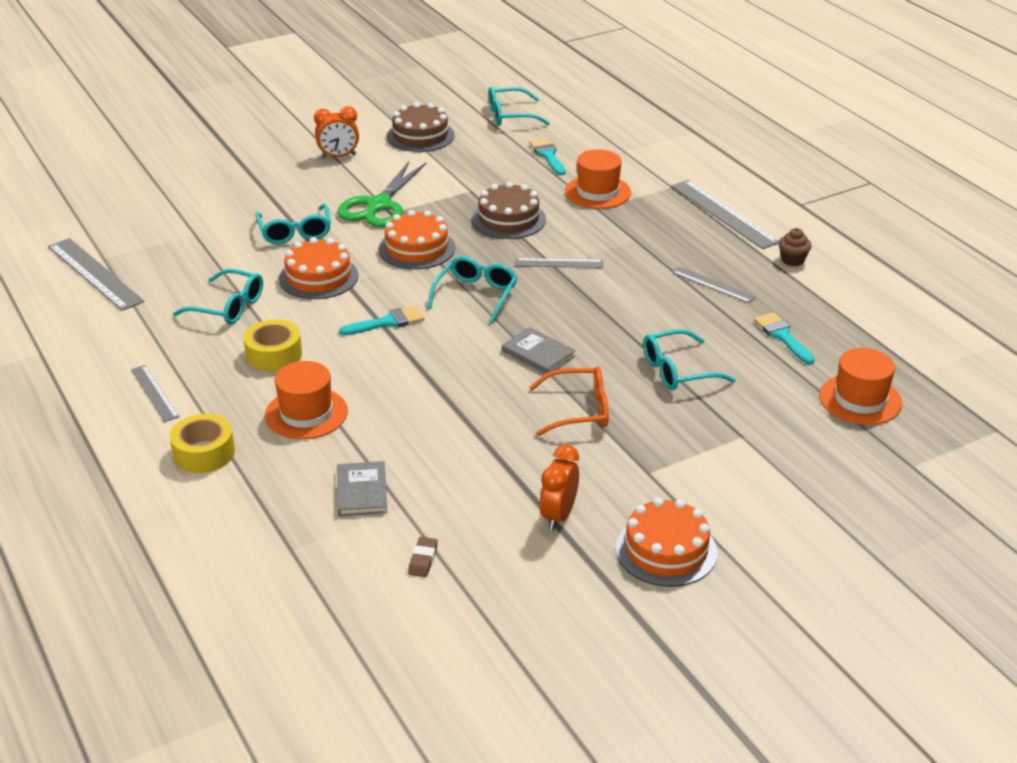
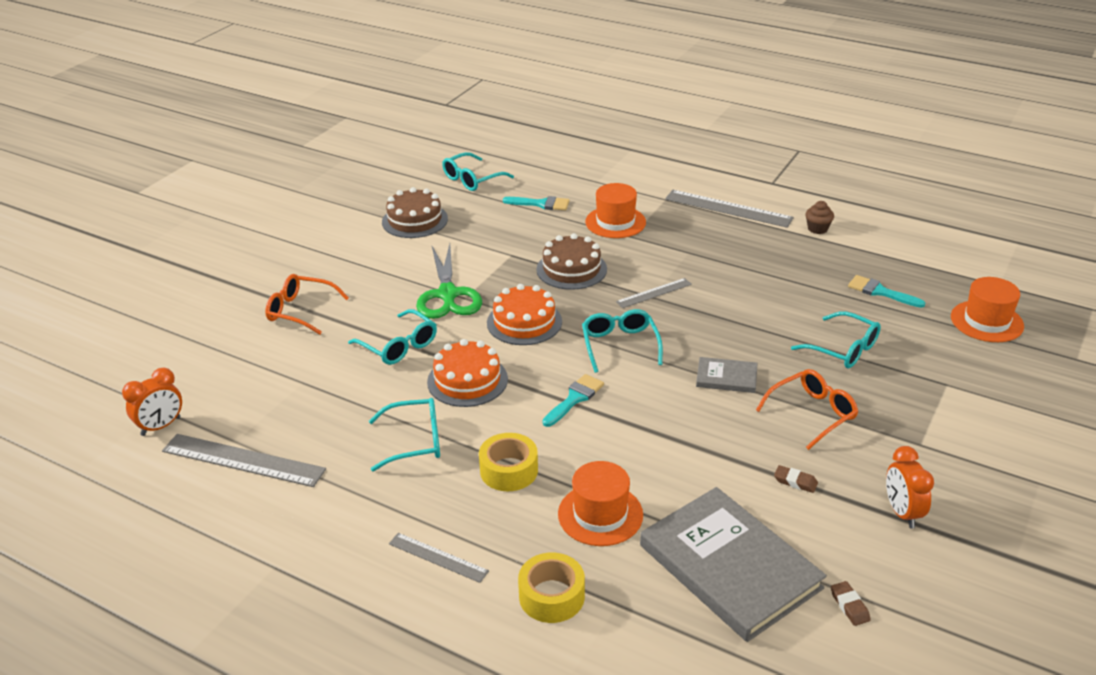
camera: 30 degrees left, 0 degrees up
orange clock [314,106,359,158] -> orange clock moved to [122,368,182,436]
grey book [337,461,387,516] -> grey book [640,487,827,642], size x2.18
turquoise brush [530,138,566,175] -> turquoise brush turned 150 degrees clockwise [503,196,570,210]
orange cake [616,498,718,587] -> none
turquoise glasses [643,329,736,390] -> turquoise glasses turned 90 degrees counterclockwise [791,311,881,369]
grey ruler [672,267,756,303] -> none
none -> orange glasses [265,274,349,335]
none -> brown eraser [774,465,818,493]

